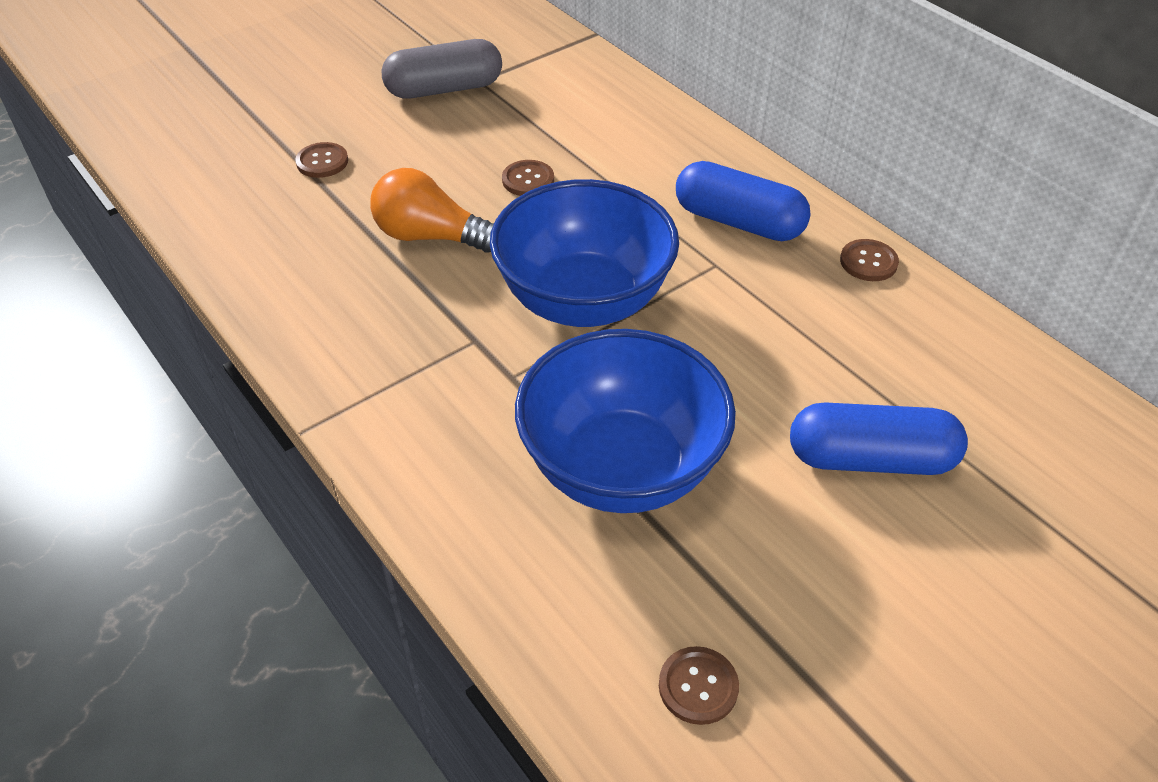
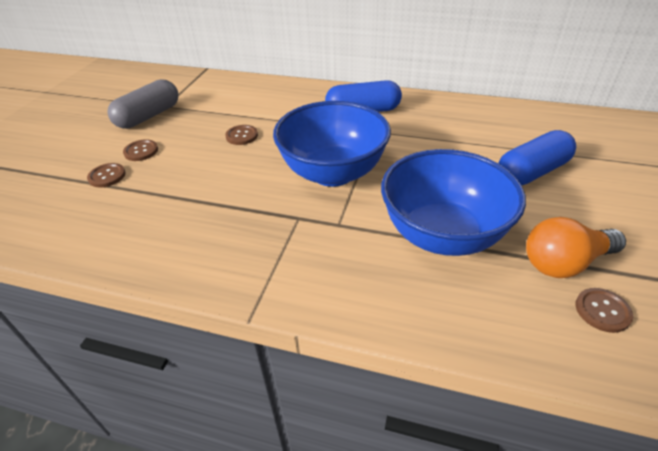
camera: 35 degrees left, 5 degrees down
orange light bulb [370,168,494,253] -> orange light bulb moved to [526,217,626,278]
brown button [840,239,899,281] -> brown button moved to [123,139,158,161]

